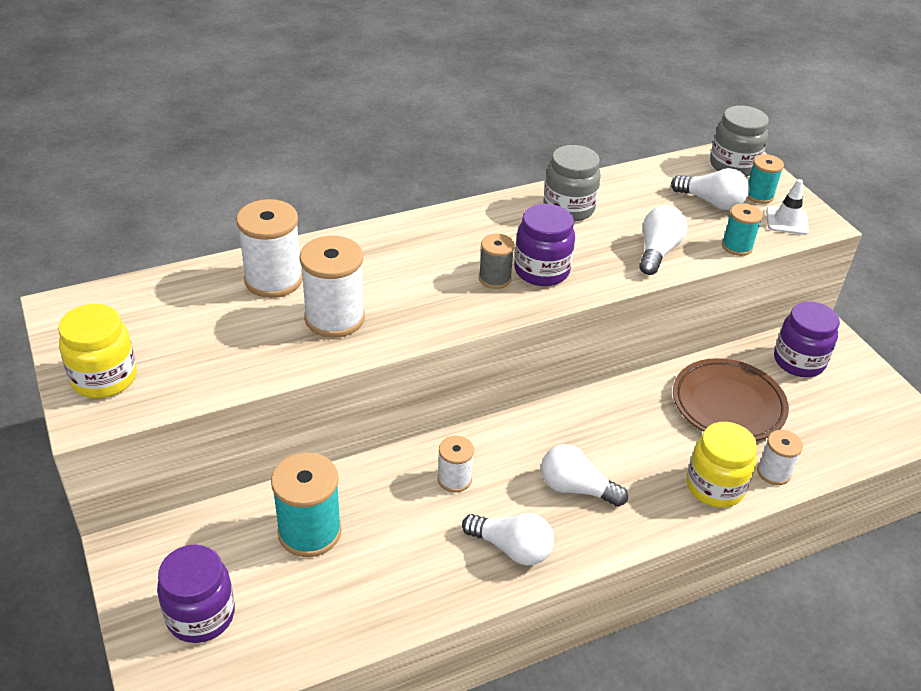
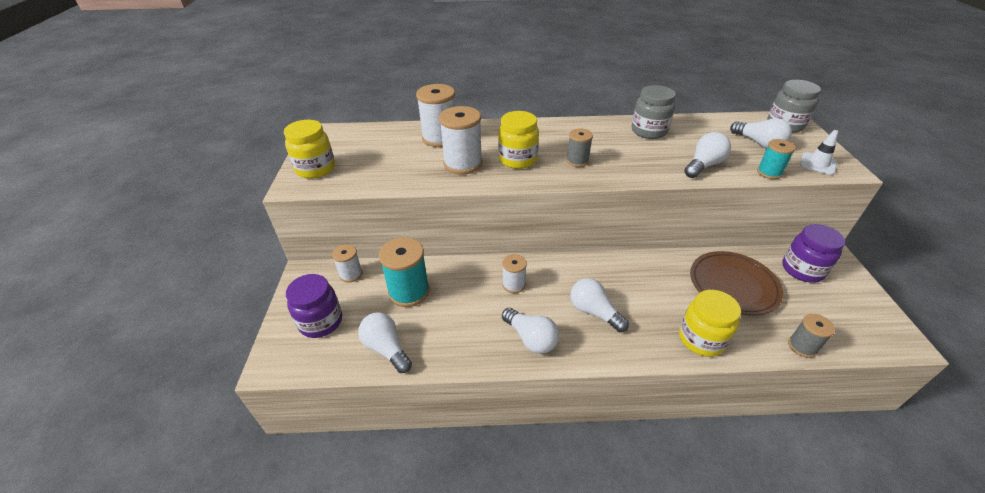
camera: 25 degrees right, 0 degrees up
purple jar [514,204,575,286] -> none
turquoise spool [747,154,784,204] -> none
white spool [757,430,803,485] -> white spool moved to [332,245,363,283]
none -> white light bulb [358,312,412,373]
none -> yellow jar [498,111,539,169]
none -> grey spool [788,314,835,358]

